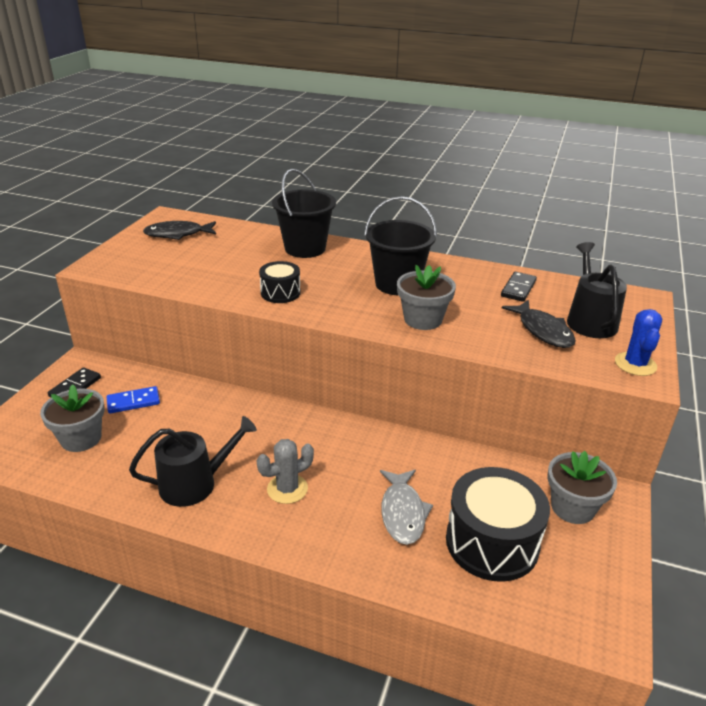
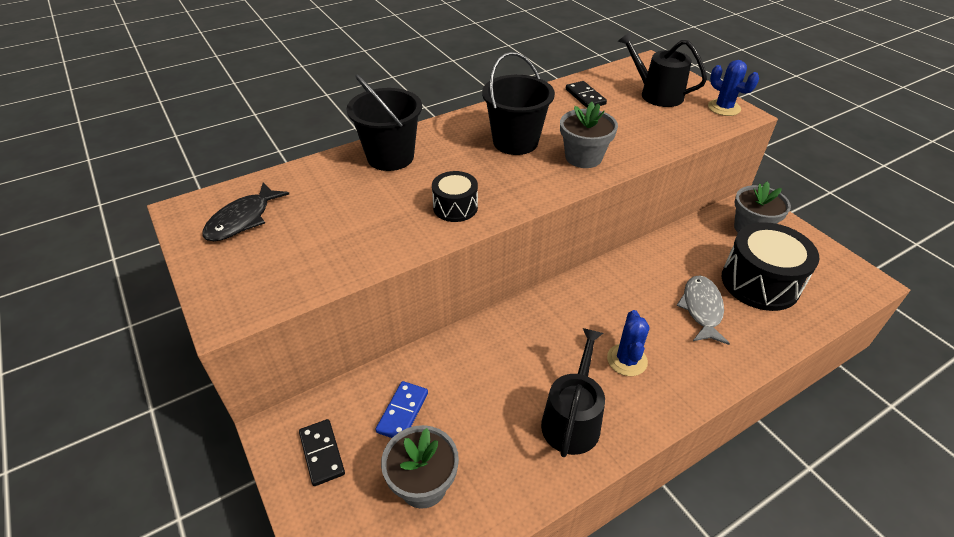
camera: 50 degrees left, 10 degrees up
grey cactus [257,439,314,504] -> blue cactus [607,310,650,376]
grey fish [380,470,433,545] -> grey fish turned 120 degrees counterclockwise [676,275,730,345]
black fish [502,300,576,348] -> none

